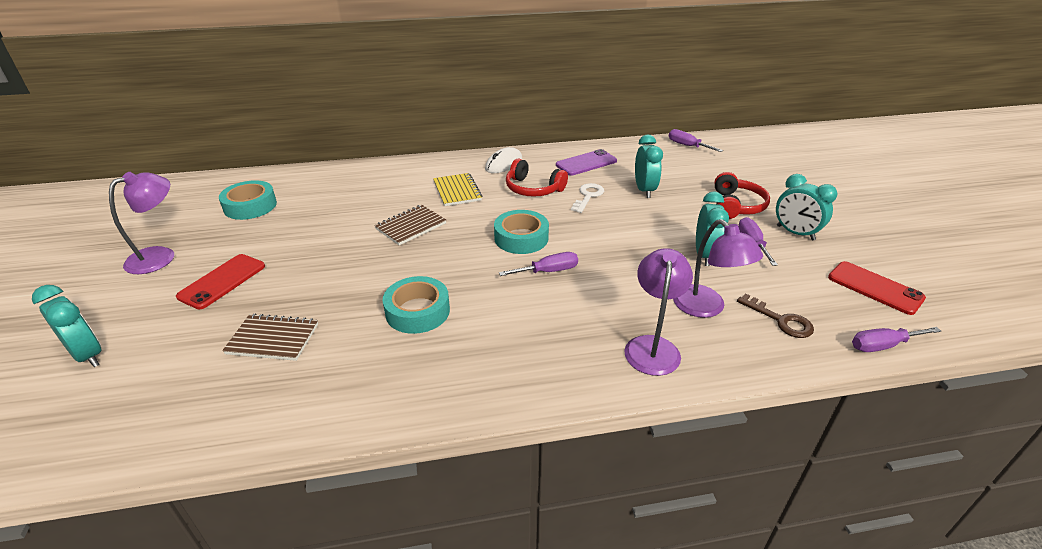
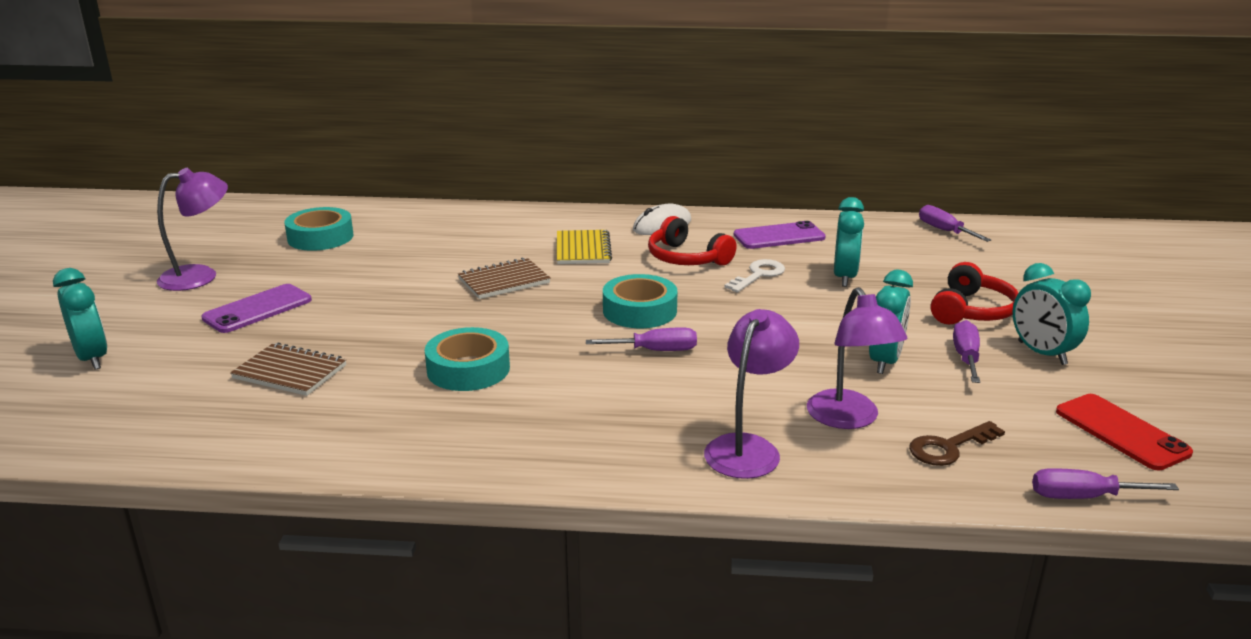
camera: 15 degrees right, 10 degrees down
red phone [176,254,265,309] -> purple phone [201,284,312,333]
brown key [737,293,814,338] -> brown key turned 90 degrees clockwise [909,421,1005,466]

